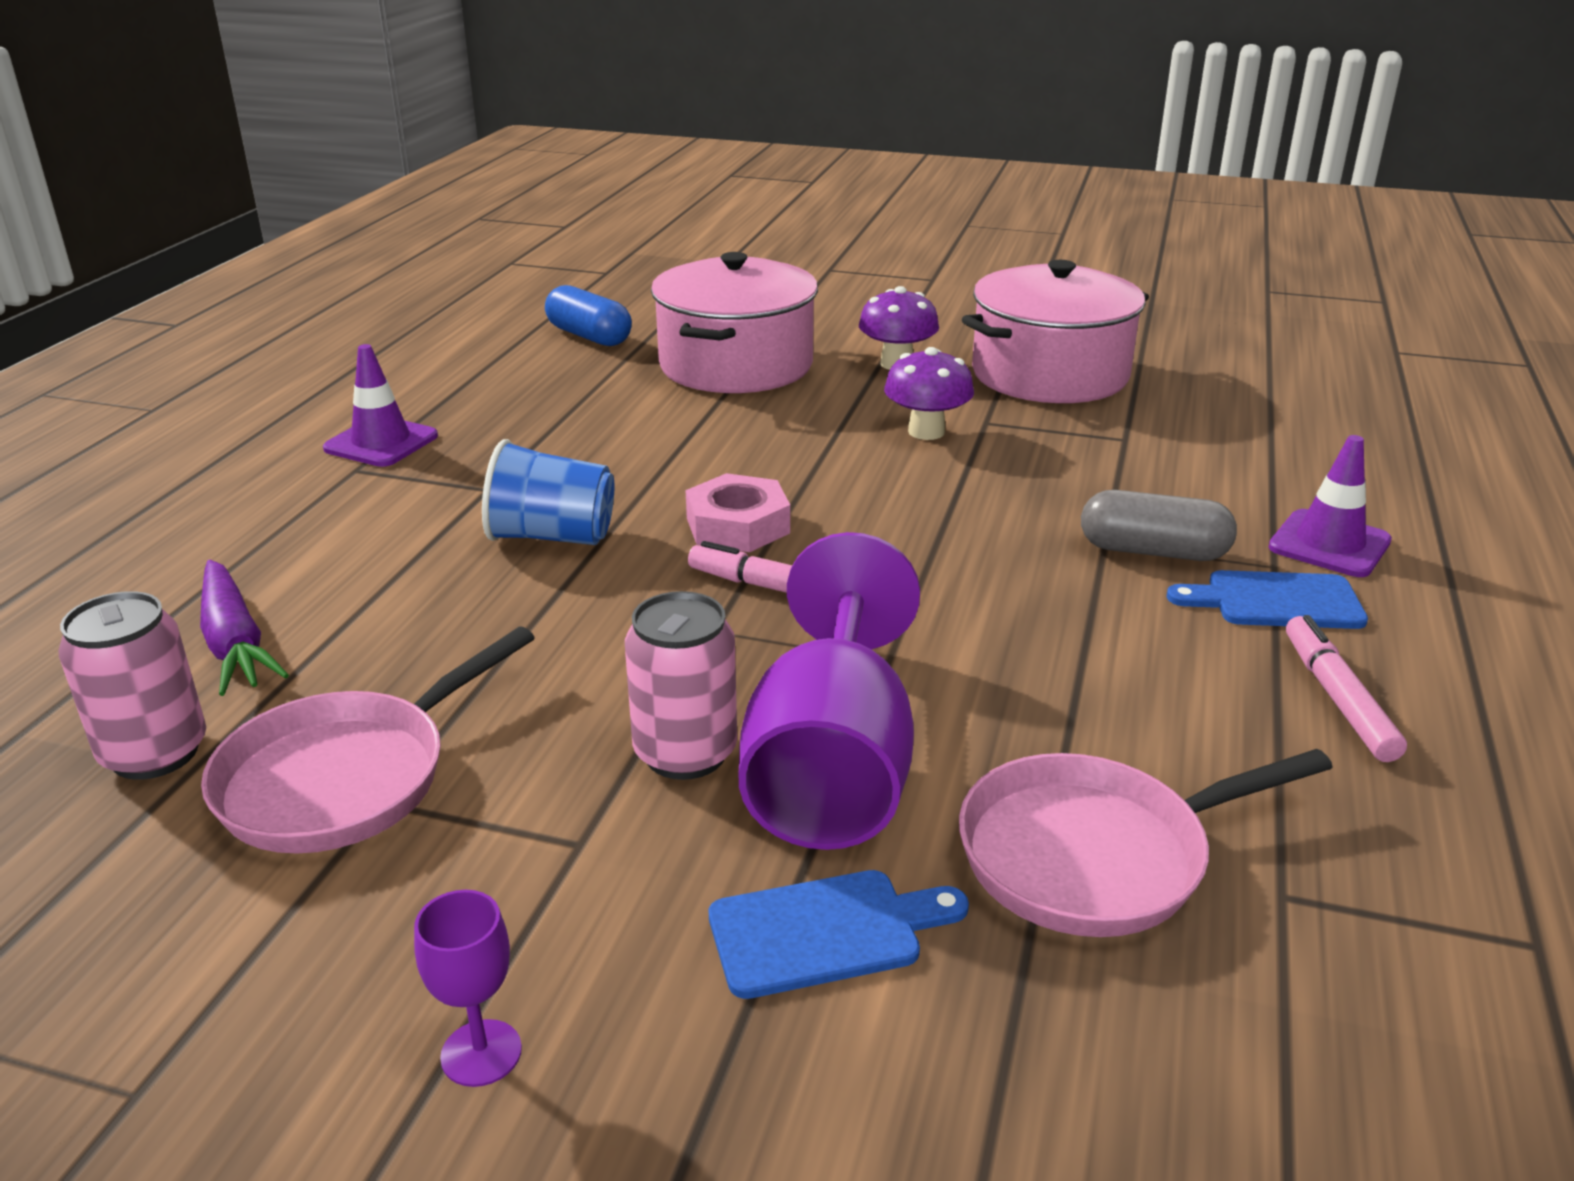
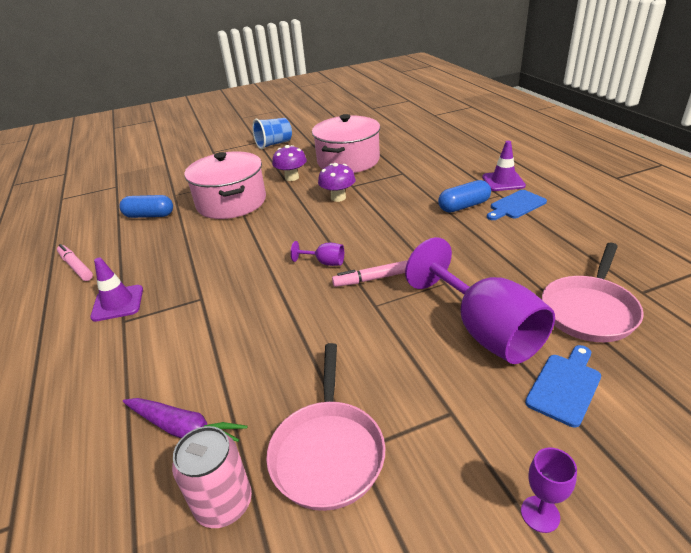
camera: 35 degrees left, 5 degrees up
blue cup [482,439,614,545] -> blue cup moved to [252,118,292,149]
pink can [625,591,737,780] -> none
pink nut [685,473,790,552] -> purple goblet [291,241,344,266]
grey capsule [1081,490,1237,561] -> blue capsule [438,180,491,212]
pink marker [1286,615,1407,762] -> pink marker moved to [57,244,93,281]

